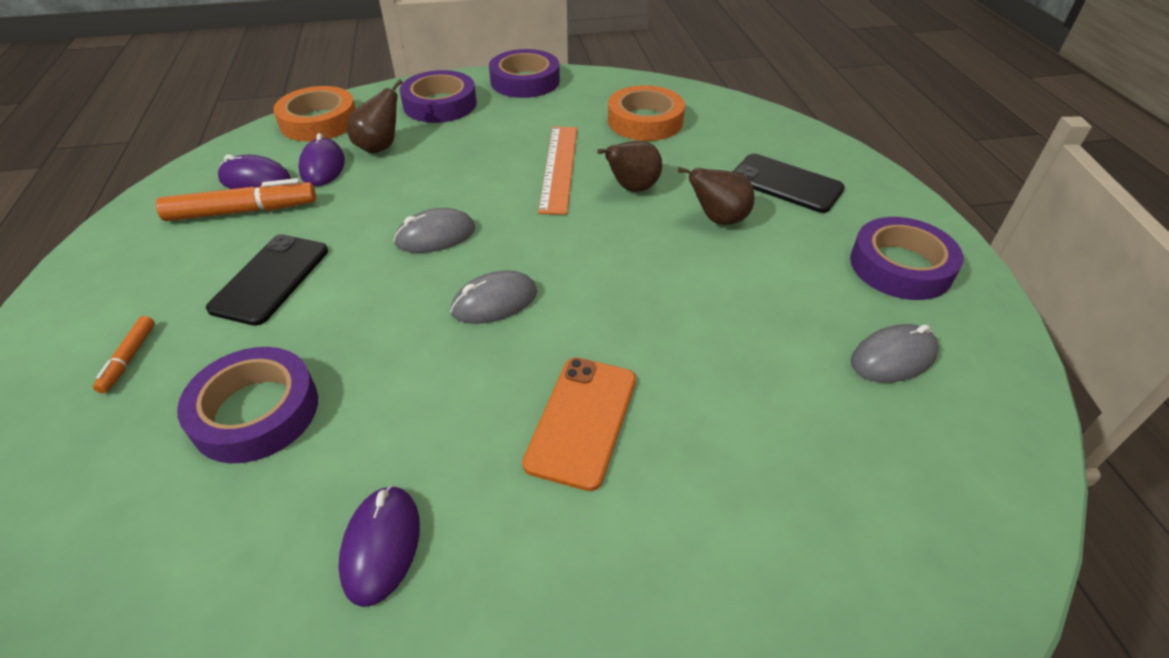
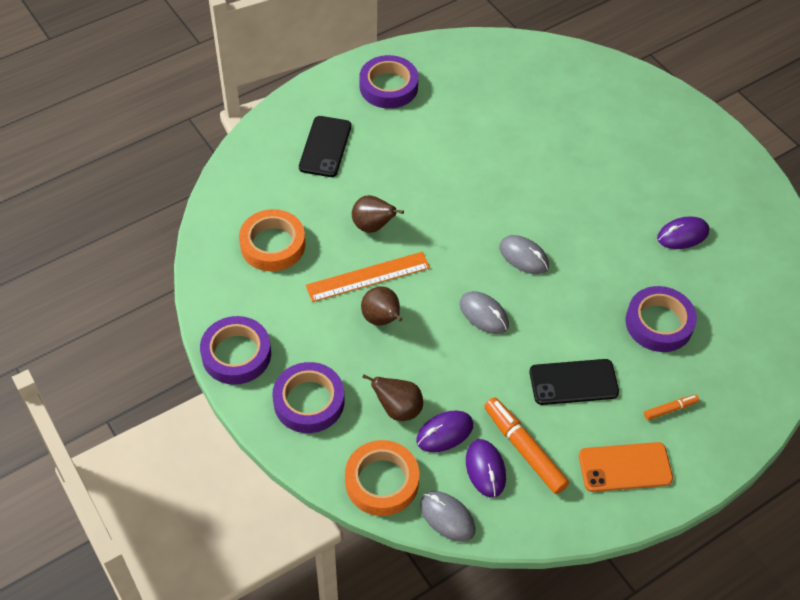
camera: 115 degrees left, 10 degrees up
orange phone [522,357,636,491] -> orange phone moved to [579,442,673,492]
brown pear [678,167,754,225] -> brown pear moved to [361,286,402,325]
grey mouse [851,324,939,383] -> grey mouse moved to [420,491,476,542]

